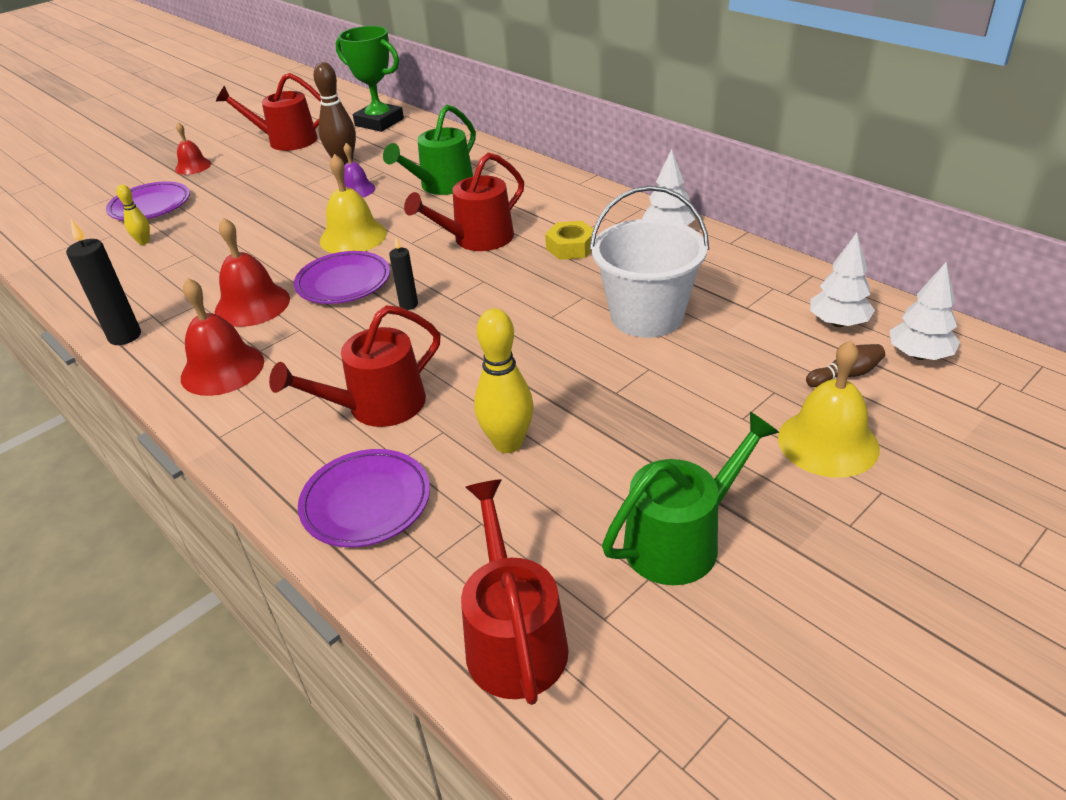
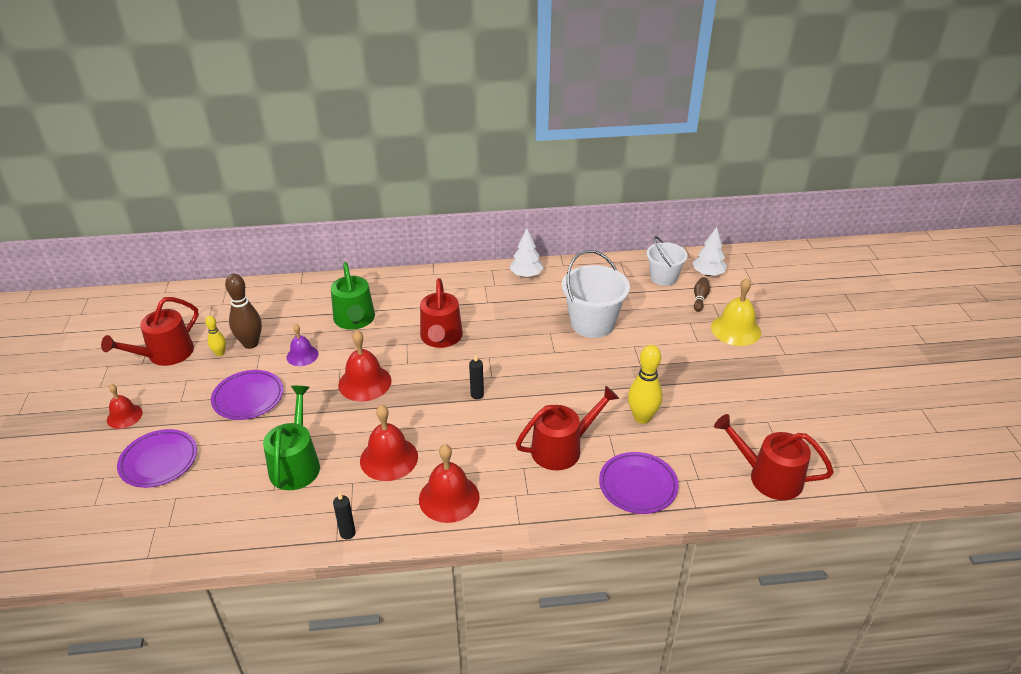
camera: 55 degrees left, 0 degrees up
black candle [66,220,141,345] -> black candle [333,492,356,539], size x0.60
yellow bowling pin [116,185,150,245] -> yellow bowling pin moved to [205,316,226,356]
red watering can [269,305,441,427] -> red watering can turned 120 degrees counterclockwise [516,386,619,471]
purple plate [294,251,390,304] -> purple plate moved to [211,370,283,420]
yellow bell [320,154,387,253] -> red bell [338,330,392,401]
green trophy [335,26,404,132] -> none
yellow nut [545,221,593,260] -> none
green watering can [602,412,779,585] -> green watering can moved to [263,386,320,490]
white tree [811,233,875,327] -> white bucket [647,236,688,286]

